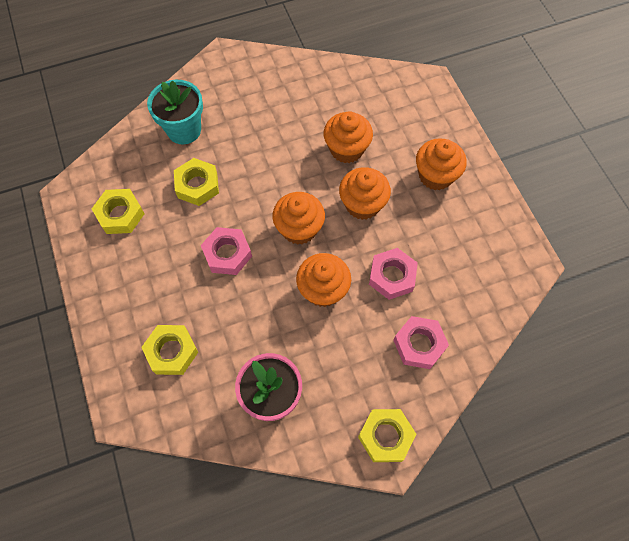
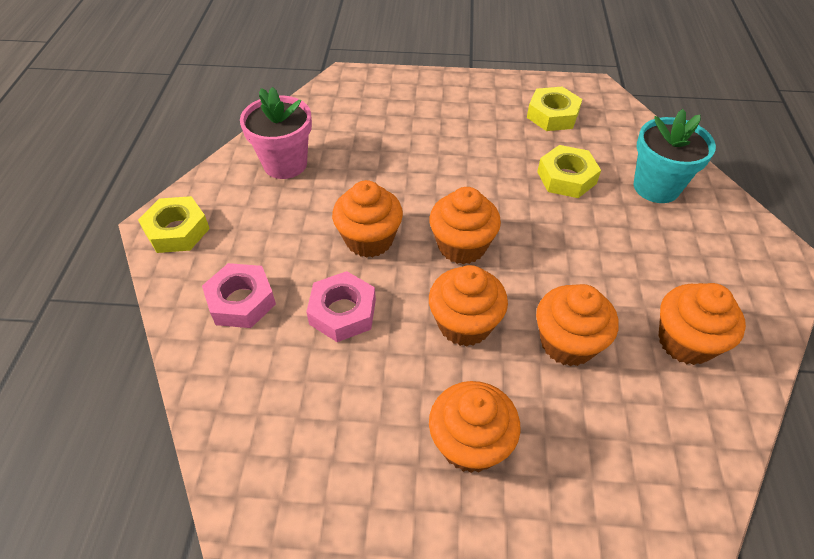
camera: 115 degrees right, 15 degrees down
yellow nut [141,325,198,375] -> none
pink nut [201,227,252,275] -> none
none -> orange cupcake [658,283,746,365]

